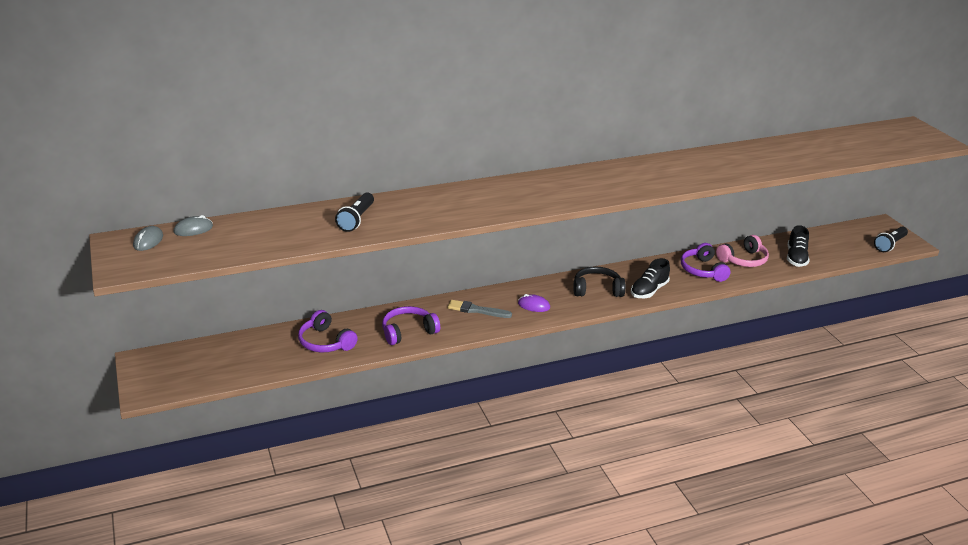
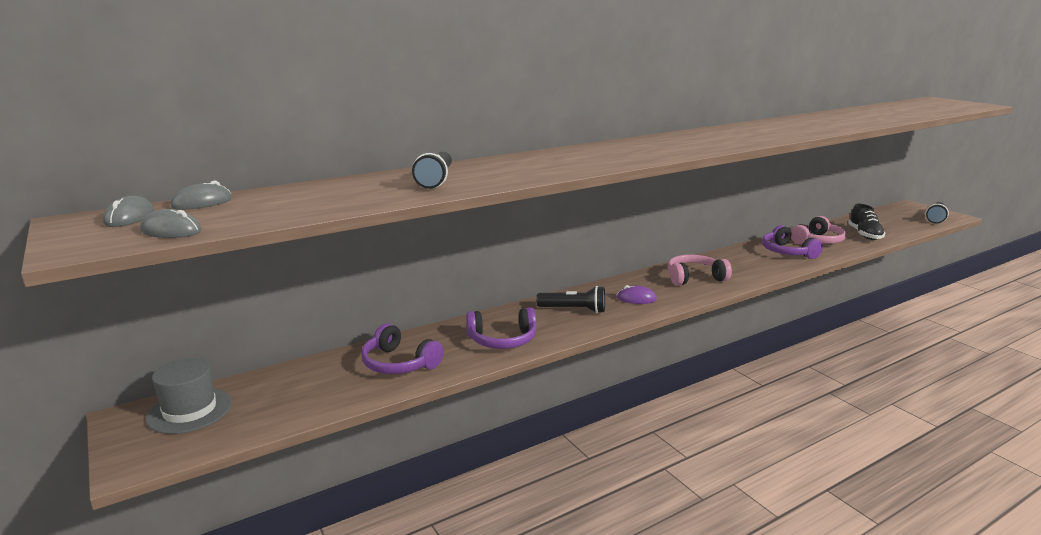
camera: 10 degrees left, 10 degrees down
purple headphones [382,306,440,345] -> purple headphones turned 150 degrees counterclockwise [466,307,536,349]
grey brush [448,300,512,318] -> black flashlight [536,286,605,313]
black headphones [573,267,626,297] -> pink headphones [668,255,732,285]
black shoe [631,258,670,298] -> none
none -> grey mouse [140,209,202,238]
none -> grey hat [146,358,232,434]

